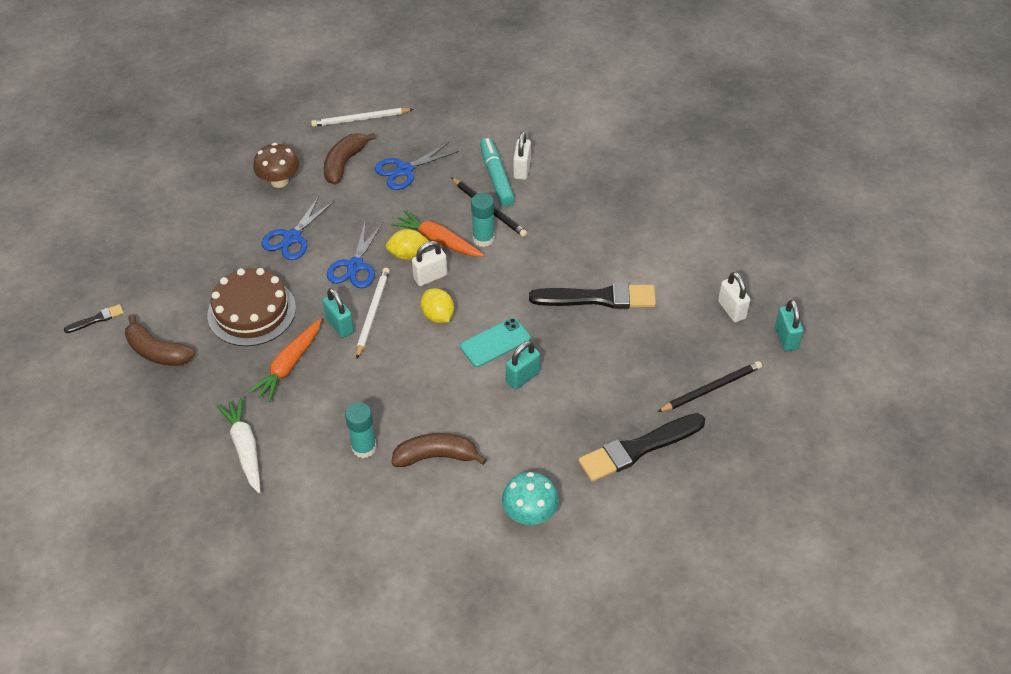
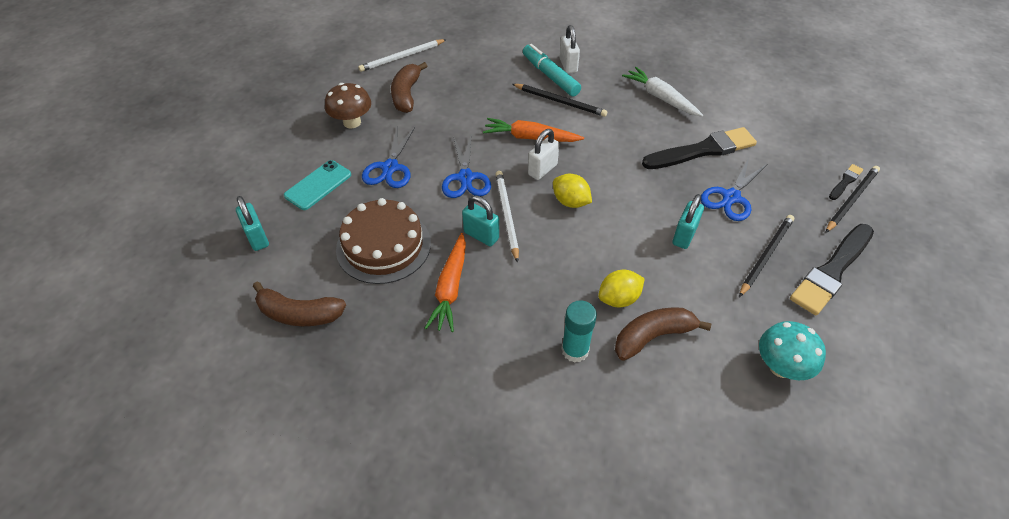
camera: 20 degrees left, 0 degrees up
black brush [64,304,124,333] -> black brush moved to [829,164,863,200]
white carrot [217,397,260,493] -> white carrot moved to [622,67,703,117]
blue scissors [375,142,459,190] -> blue scissors moved to [701,158,767,221]
yellow lemon [386,229,429,260] -> yellow lemon moved to [598,270,645,307]
turquoise phone [460,318,531,367] -> turquoise phone moved to [284,160,351,210]
turquoise glue stick [471,193,494,247] -> none
white padlock [718,272,750,322] -> none
turquoise padlock [775,300,803,351] -> turquoise padlock moved to [236,196,269,251]
none -> black pencil [739,215,794,297]

